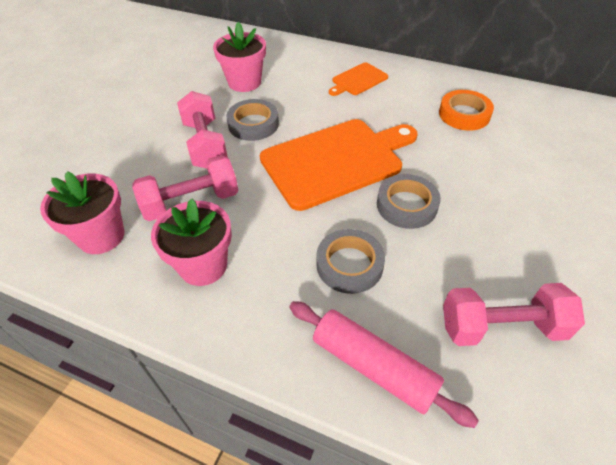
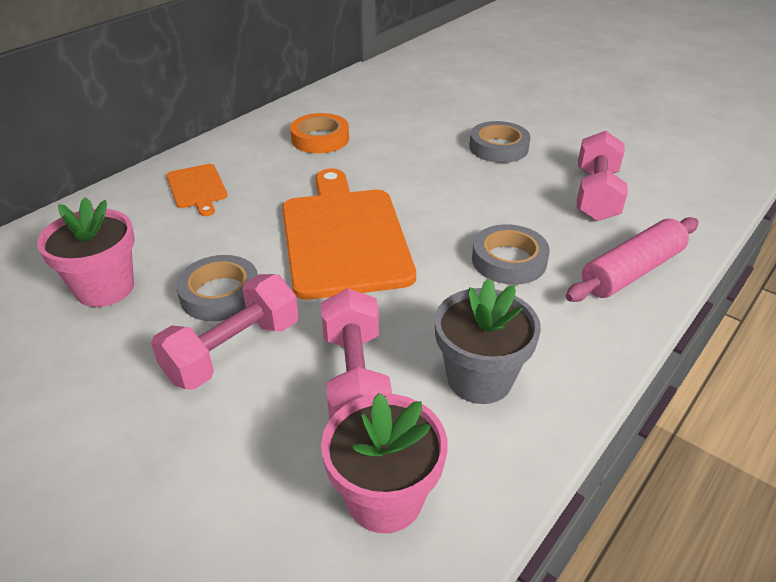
camera: 75 degrees left, 10 degrees down
pink flower pot [151,199,232,286] -> grey flower pot [435,278,541,404]
pink dumbbell [177,91,228,168] -> pink dumbbell turned 45 degrees counterclockwise [151,274,299,390]
grey tape [377,174,441,229] -> grey tape moved to [469,121,530,163]

